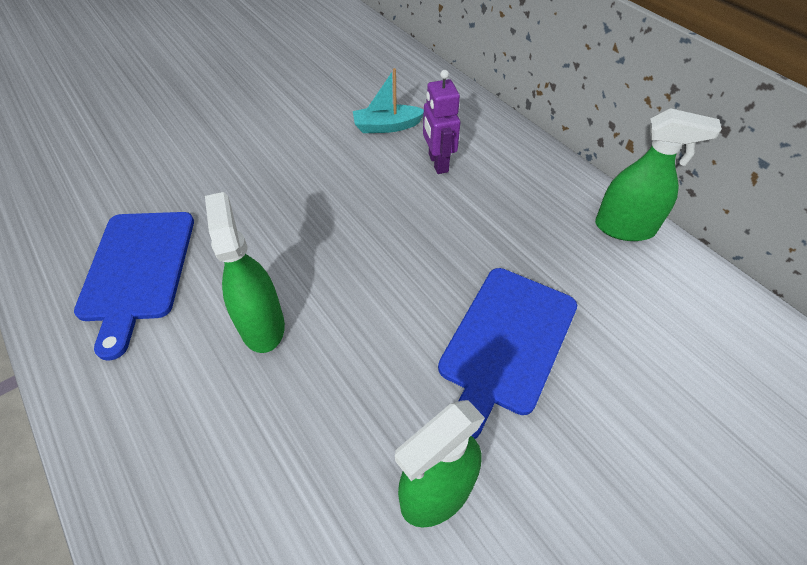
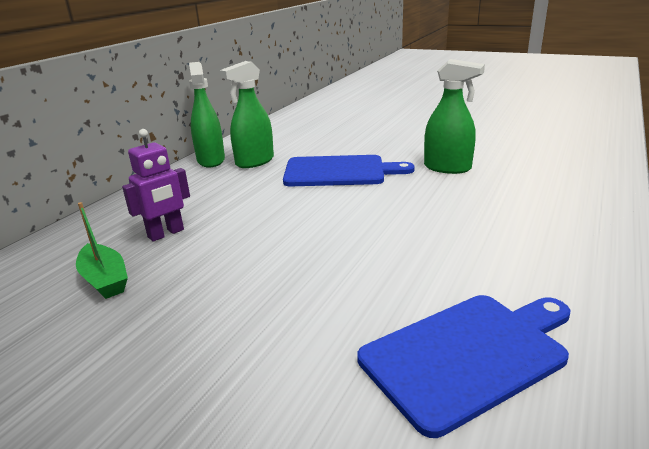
camera: 115 degrees left, 25 degrees down
green spray bottle [205,192,285,353] -> green spray bottle moved to [220,61,274,168]
turquoise boat [353,68,424,133] -> green boat [76,202,128,299]

